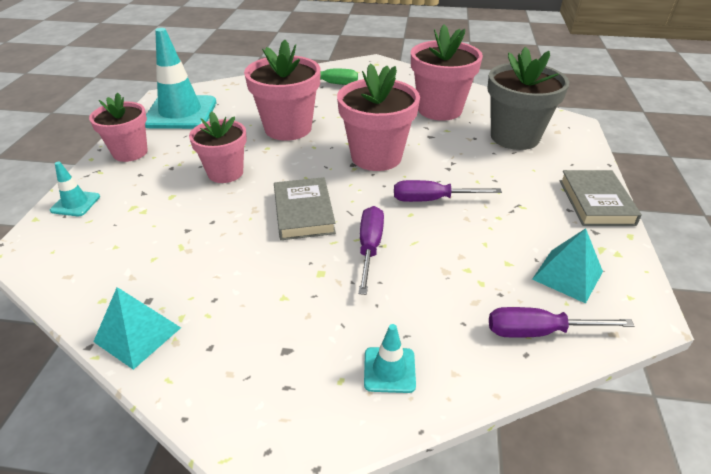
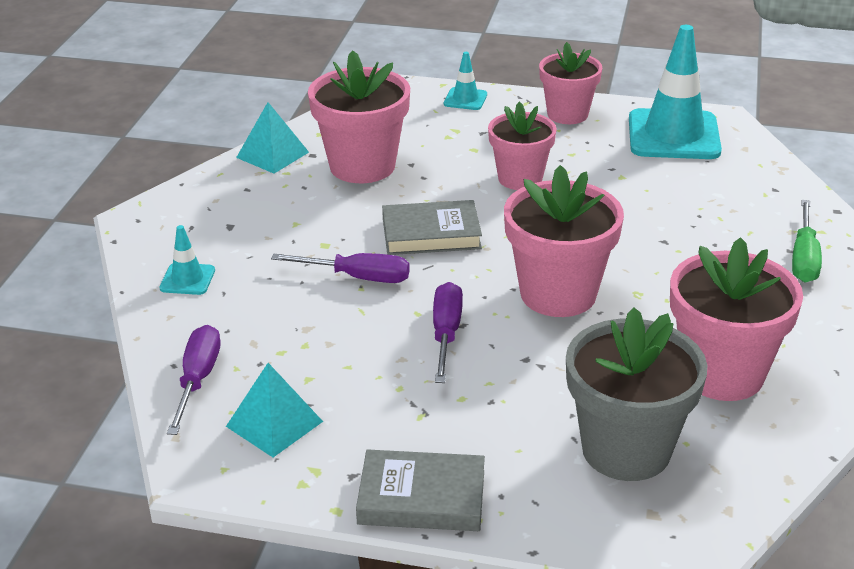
camera: 95 degrees right, 5 degrees down
pink flower pot [244,40,321,141] -> pink flower pot moved to [308,50,410,183]

